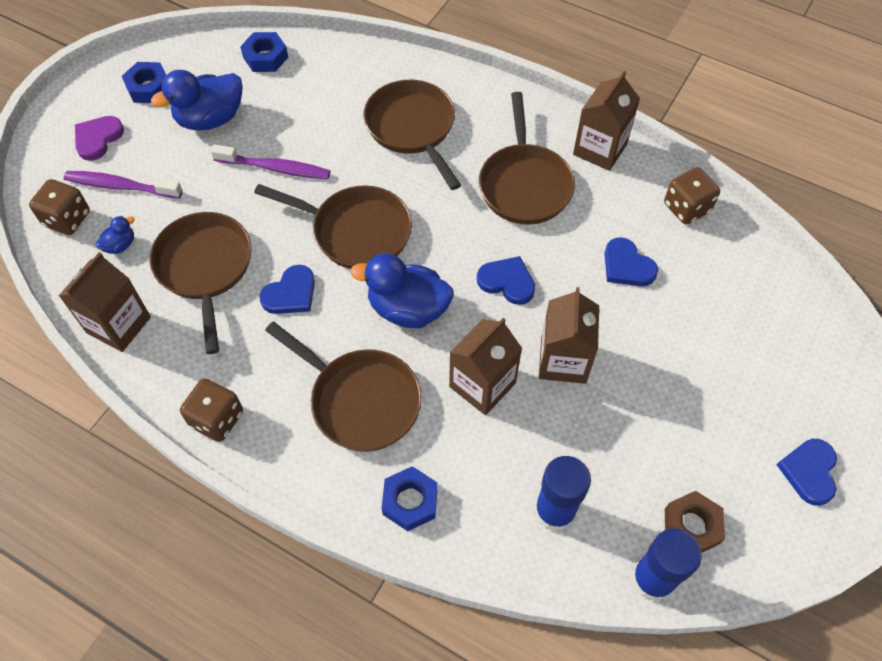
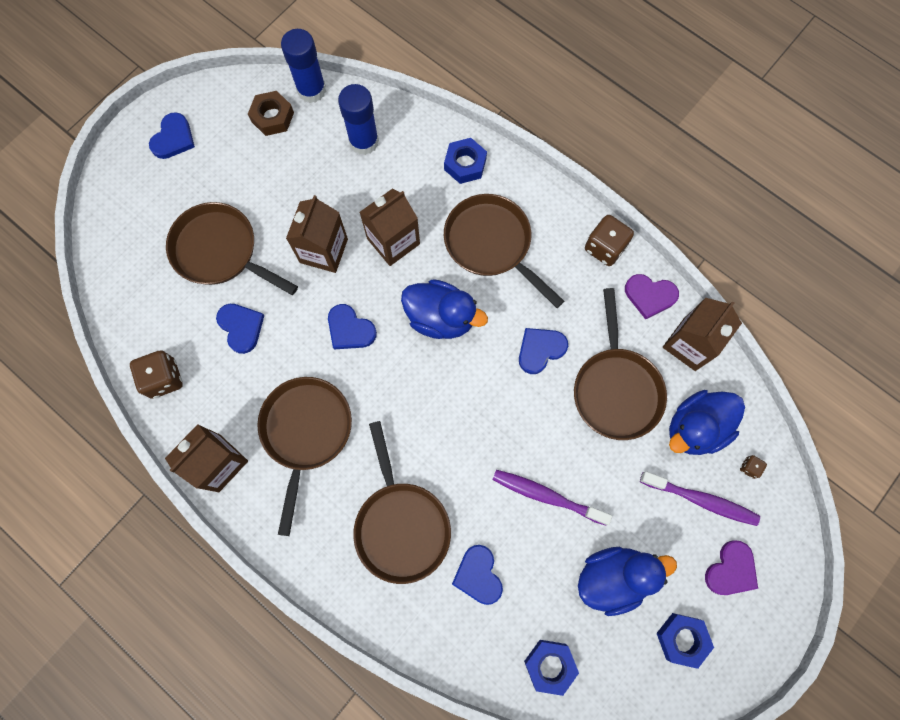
camera: 170 degrees left, 15 degrees up
brown dice [29,179,90,235] -> brown dice [740,455,767,479], size x0.47
blue duck [96,216,135,254] -> blue duck [669,390,745,455], size x2.14
brown pan [254,184,412,269] -> brown pan moved to [166,202,298,295]
none -> blue heart [452,545,503,605]
none -> purple heart [625,274,679,320]

